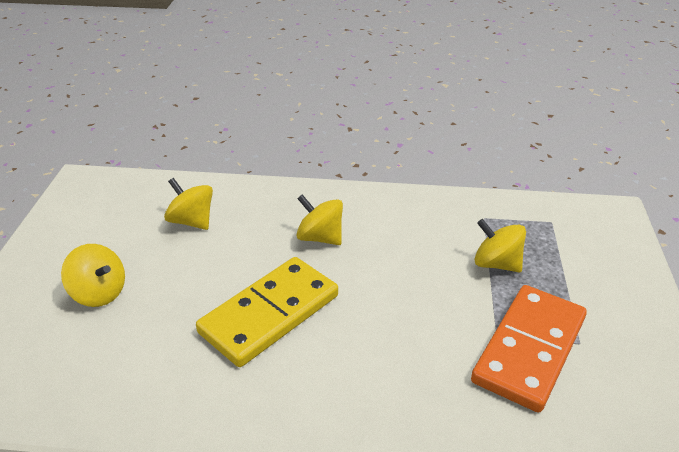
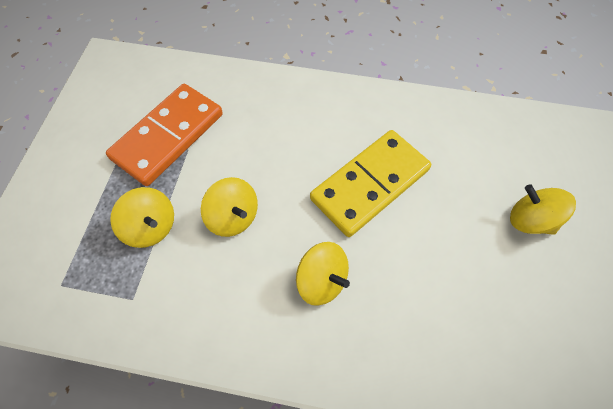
camera: 175 degrees left, 25 degrees up
yellow spinning top [164,178,213,230] -> yellow spinning top moved to [201,177,258,237]

